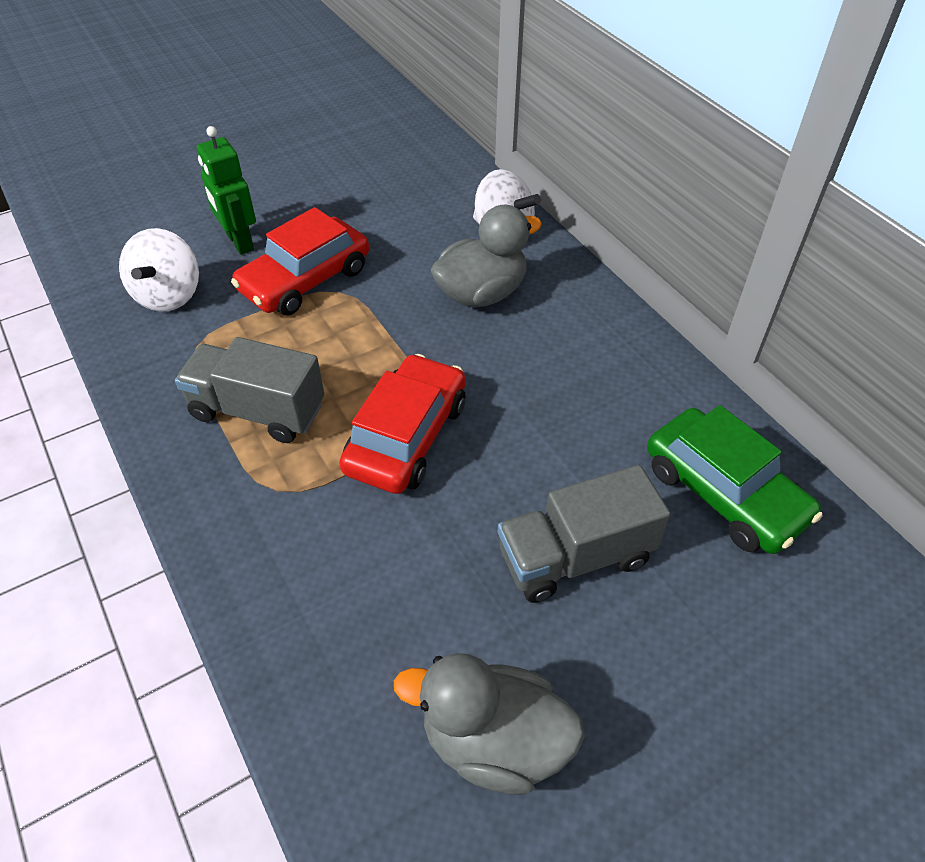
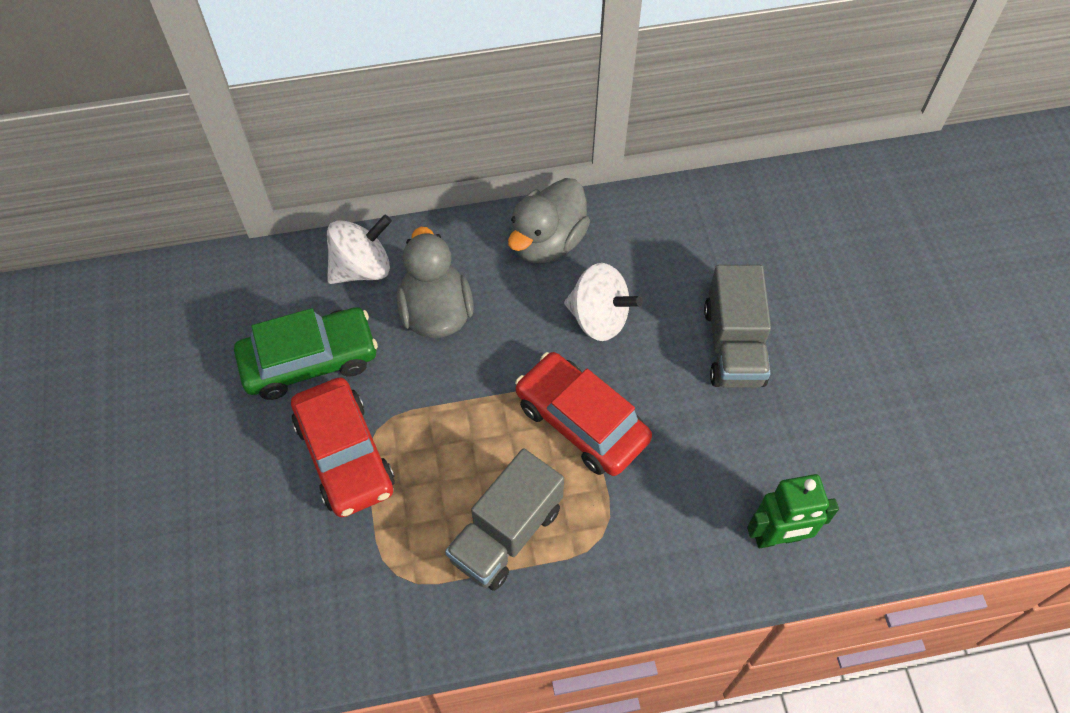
camera: 70 degrees left, 10 degrees up
white spinning top [119,228,199,312] -> white spinning top moved to [564,263,643,341]
green robot [197,126,256,255] -> green robot moved to [747,474,839,548]
grey duck [394,653,585,794] -> grey duck moved to [508,178,590,263]
green car [647,405,822,554] -> green car moved to [234,307,378,400]

